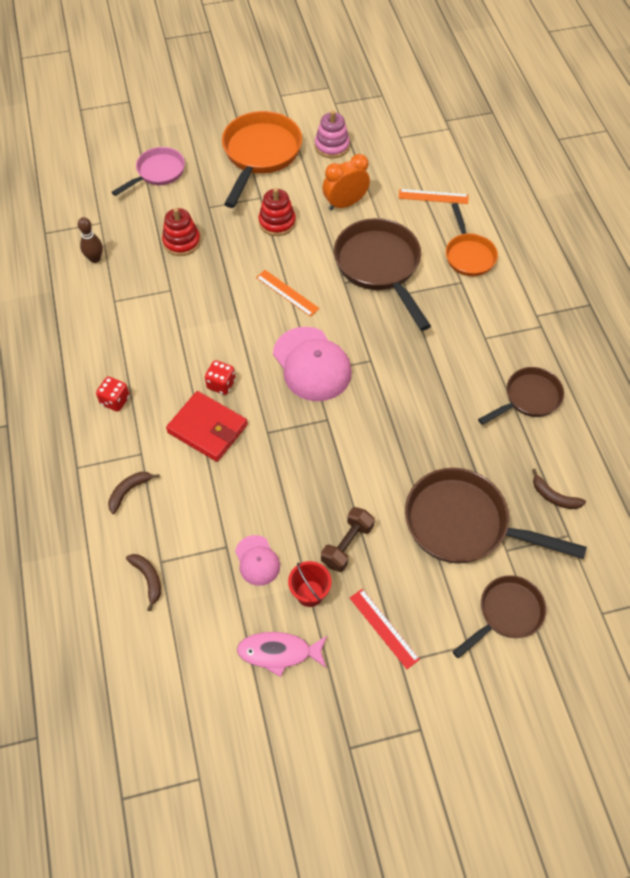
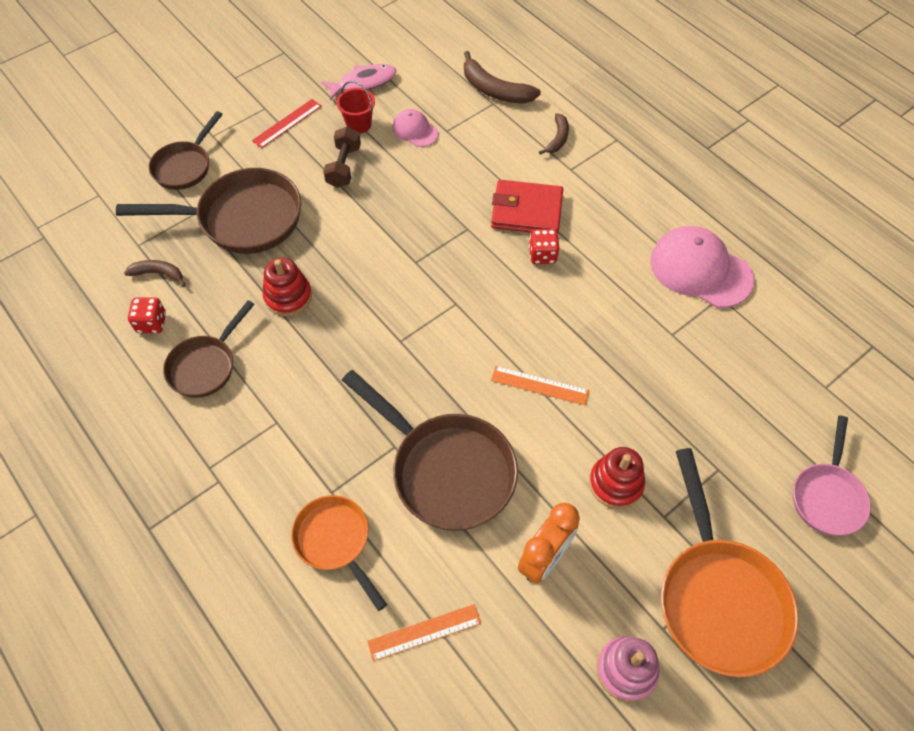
camera: 155 degrees right, 0 degrees up
brown bowling pin [78,217,103,263] -> none
red dice [96,377,130,412] -> red dice moved to [128,297,166,333]
brown banana [126,554,161,611] -> brown banana [464,51,541,103], size x1.69
red stacking toy [162,208,201,256] -> red stacking toy moved to [263,258,312,316]
pink cap [273,327,352,401] -> pink cap moved to [650,226,754,308]
red ruler [350,589,420,669] -> red ruler turned 75 degrees counterclockwise [252,99,322,148]

